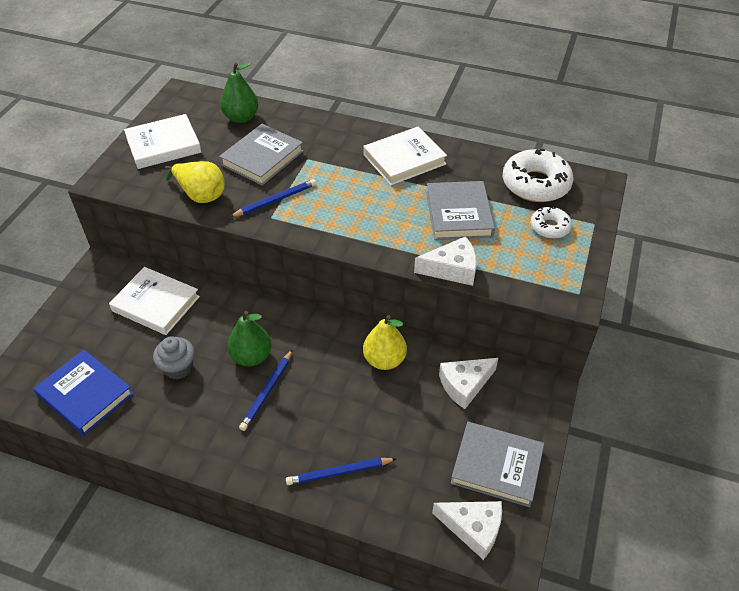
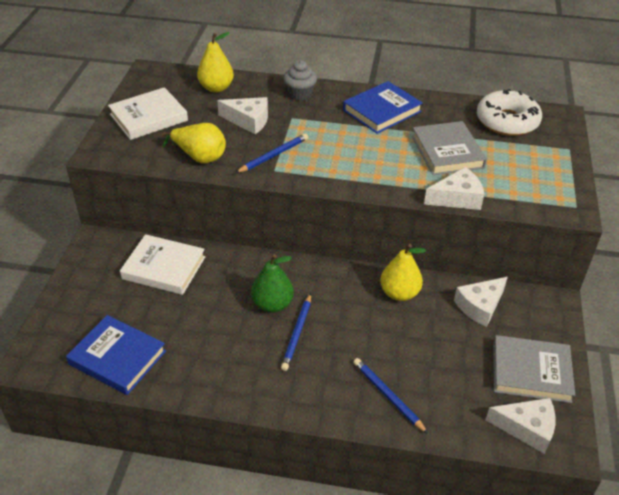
camera: 10 degrees left, 5 degrees down
grey cupcake [153,336,195,379] -> grey cupcake moved to [283,60,317,101]
grey book [219,124,303,186] -> white cheese [217,97,268,134]
green pear [220,62,258,123] -> yellow pear [197,32,234,93]
blue pencil [286,458,396,485] -> blue pencil turned 75 degrees clockwise [353,358,428,434]
white book [363,126,447,185] -> blue book [343,81,423,134]
white donut [531,207,572,239] -> none

